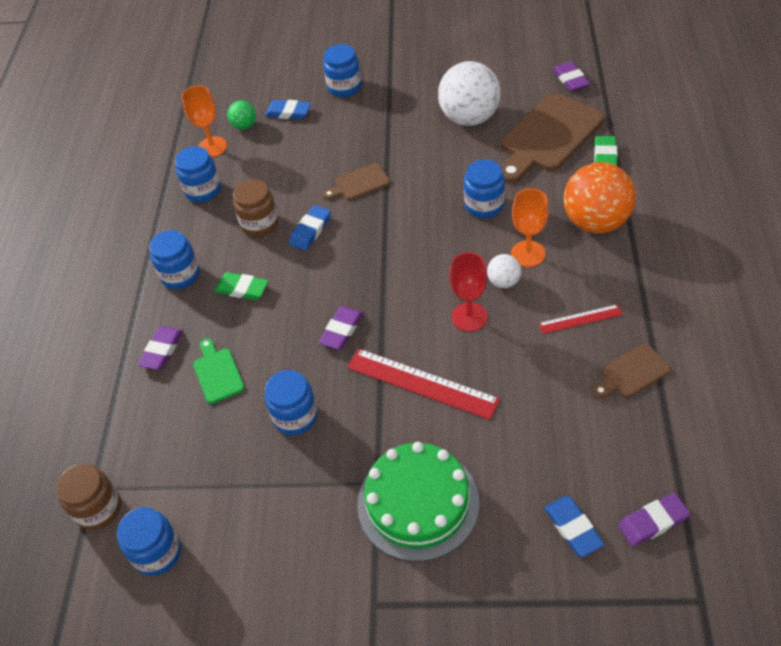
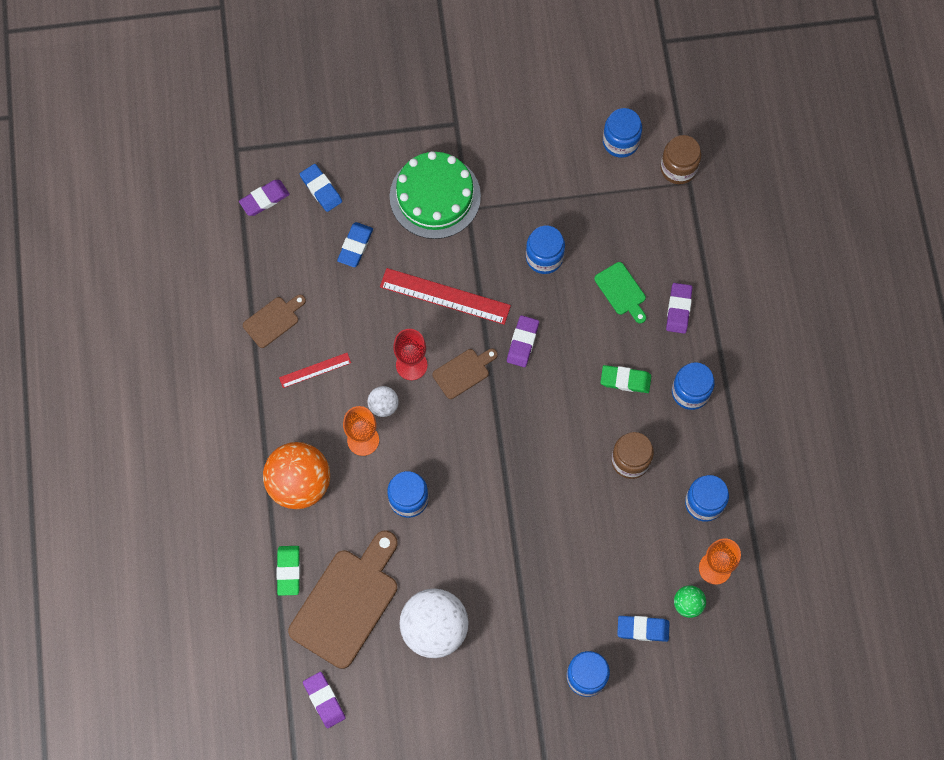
camera: 165 degrees right, 20 degrees up
blue eraser [289,205,331,250] -> blue eraser moved to [337,222,373,267]
brown cutting board [323,163,390,200] -> brown cutting board moved to [433,349,498,399]

